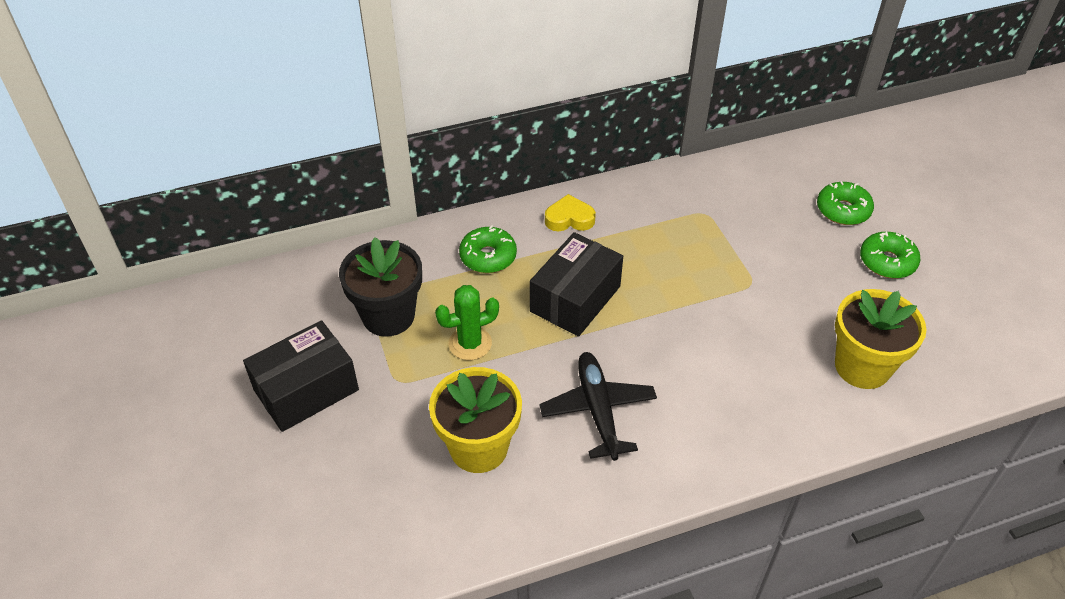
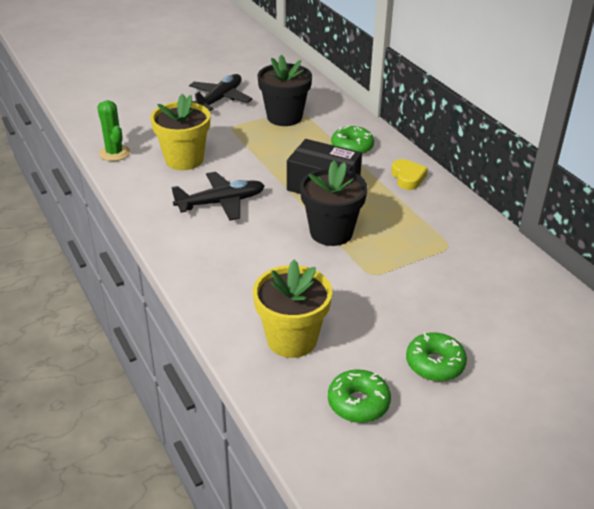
camera: 80 degrees right, 10 degrees down
black box [243,320,359,432] -> black plane [189,74,253,111]
green cactus [435,285,499,360] -> green cactus moved to [97,100,130,161]
green donut [817,181,874,225] -> green donut moved to [328,369,391,423]
none -> black flower pot [300,161,367,246]

